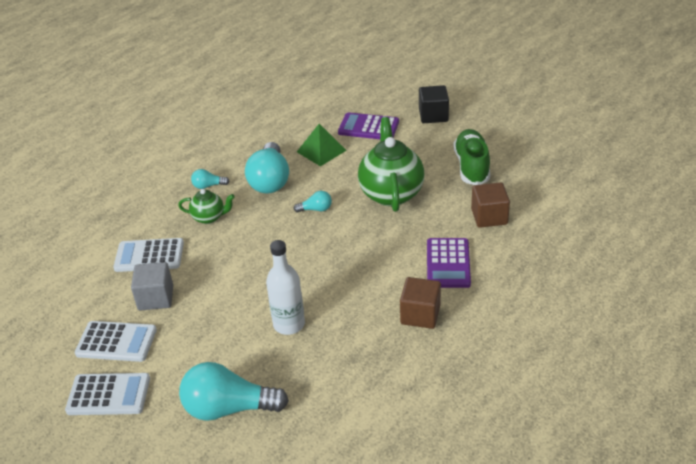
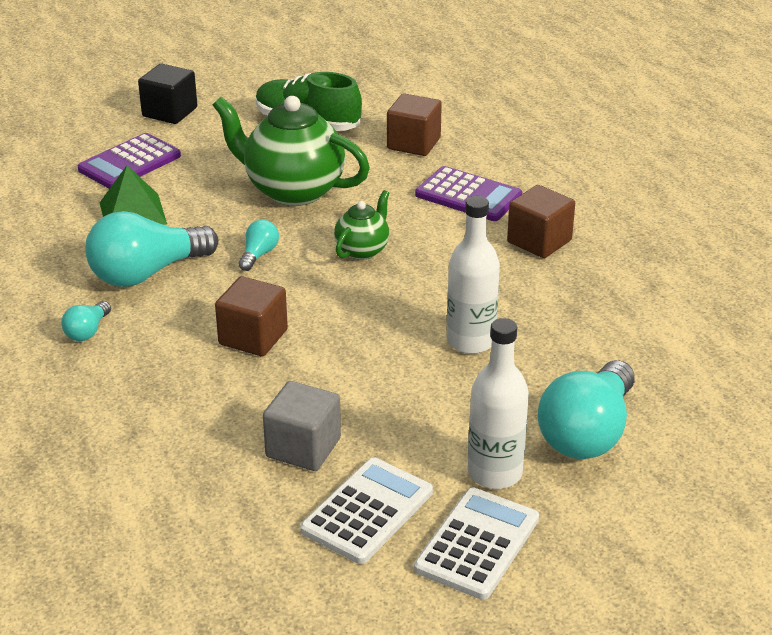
camera: 65 degrees left, 5 degrees down
white calculator [113,238,184,272] -> none
green teapot [178,189,235,224] -> green teapot moved to [334,190,389,260]
turquoise light bulb [245,142,289,194] -> turquoise light bulb turned 120 degrees clockwise [85,211,218,287]
none -> brown cube [215,276,288,356]
none -> white bottle [468,318,529,489]

